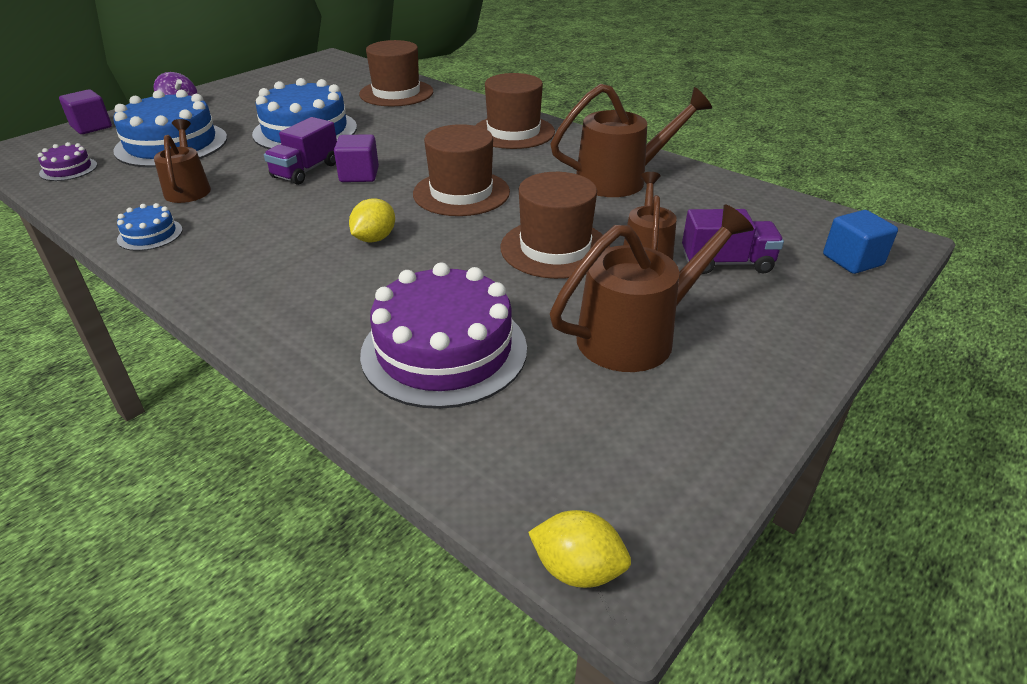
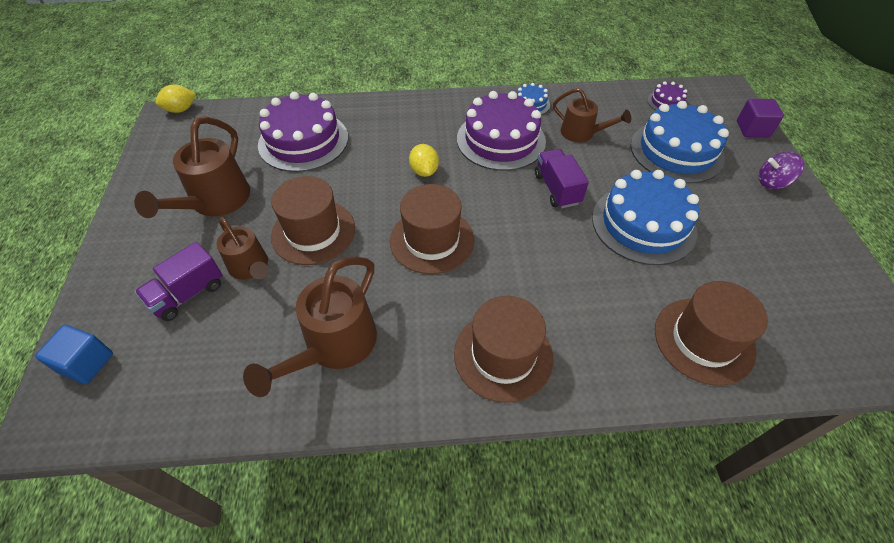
camera: 135 degrees right, 15 degrees up
purple cube [334,134,379,182] -> none
none -> purple cake [457,91,546,171]

